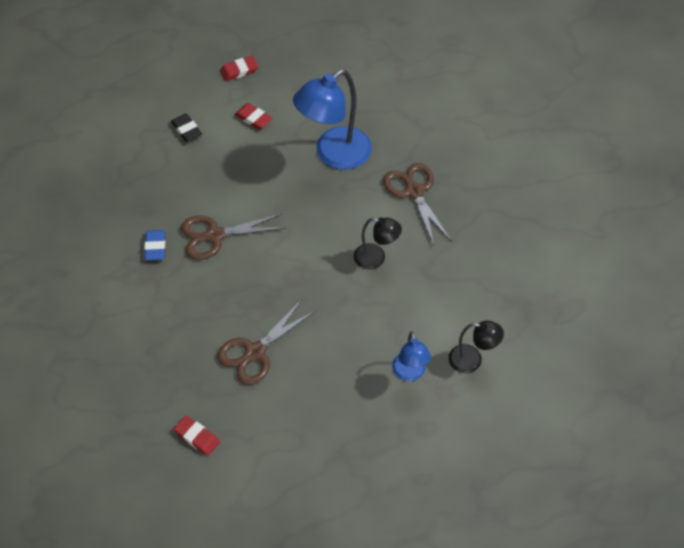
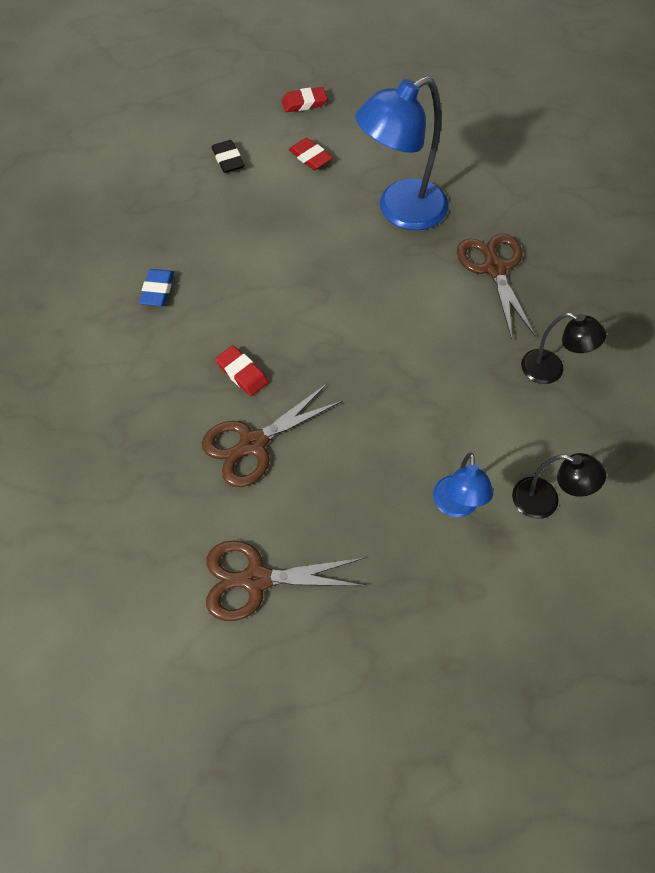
camera: 10 degrees right, 5 degrees up
red eraser [174,416,220,456] -> red eraser moved to [215,345,269,396]
brown scissors [181,214,286,260] -> brown scissors moved to [206,541,366,621]
black lamp [354,217,402,270] -> black lamp moved to [521,313,606,384]

